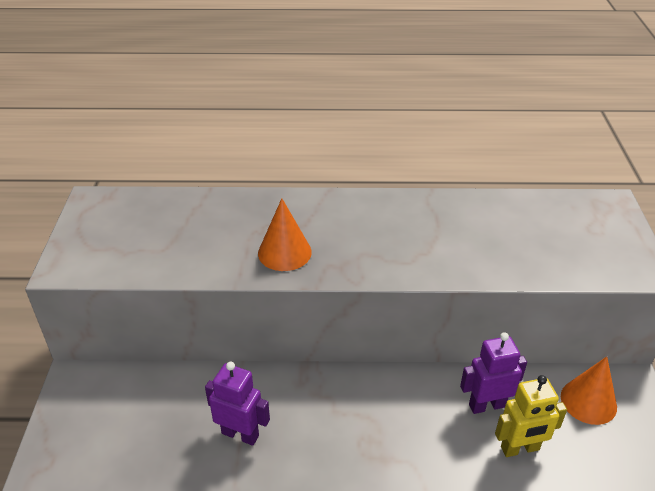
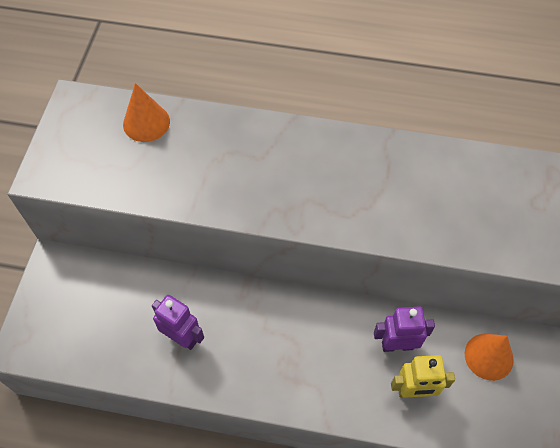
camera: 10 degrees right, 20 degrees up
orange cone [258,199,312,271] -> orange cone moved to [123,83,170,142]

